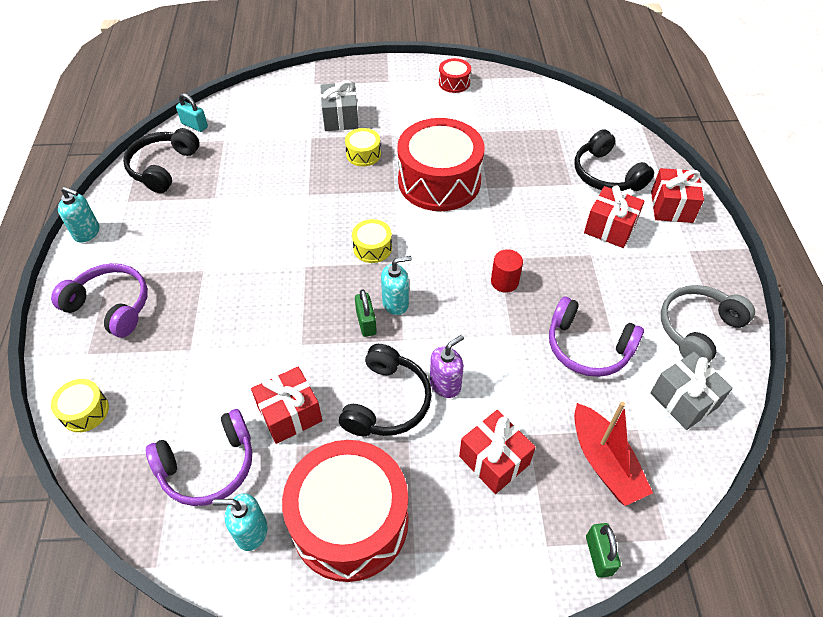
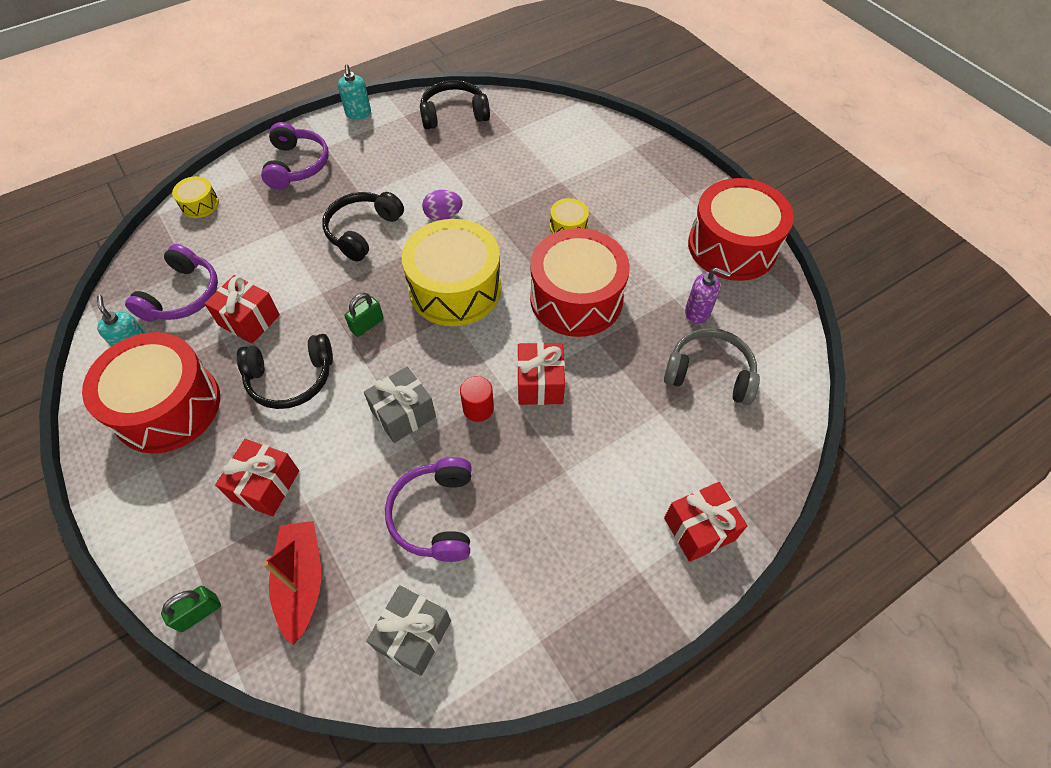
camera: 60 degrees right, 5 degrees up
purple headphones [146,409,252,506] -> purple headphones turned 105 degrees counterclockwise [125,244,218,322]
turquoise padlock [176,93,208,132] -> none
grey gift [320,81,359,131] -> grey gift moved to [364,367,436,443]
yellow drum [352,219,392,263] -> yellow drum [402,219,501,326], size x2.30
turquoise soap dispenser [381,256,412,315] -> none
purple soap dispenser [430,335,464,398] -> purple soap dispenser moved to [685,268,731,324]
red drum [439,58,471,93] -> red drum [688,178,794,281], size x2.30
black headphones [574,129,654,191] -> black headphones moved to [322,192,404,262]
red boat [574,402,653,506] -> red boat turned 135 degrees clockwise [263,521,321,645]
red gift [584,186,645,248] -> red gift moved to [517,342,565,405]
grey headphones [661,285,755,363] -> grey headphones moved to [664,328,760,405]
none -> purple egg [422,190,462,221]

